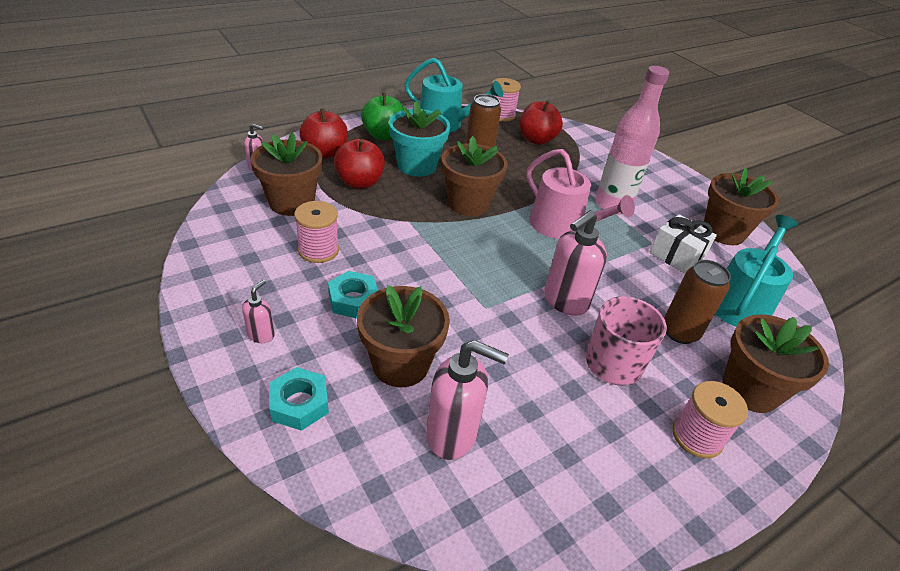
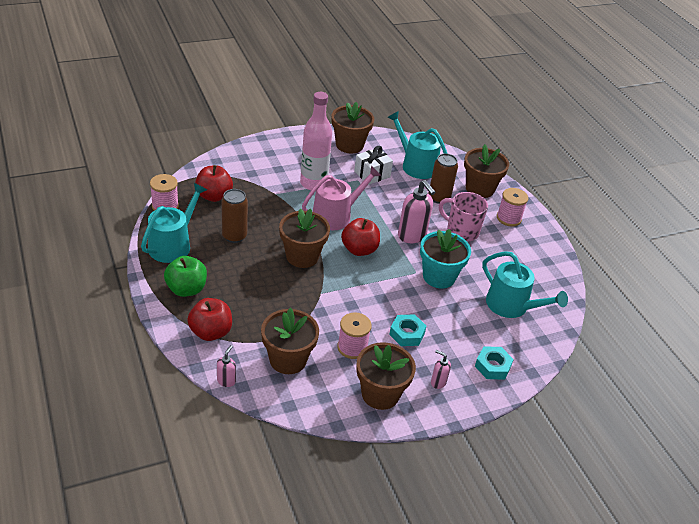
camera: 80 degrees left, 0 degrees up
red apple [334,139,385,188] -> red apple moved to [341,218,380,256]
brown flower pot [357,285,450,387] -> brown flower pot moved to [356,342,416,410]
turquoise flower pot [389,101,451,177] -> turquoise flower pot moved to [420,229,471,288]
pink soap dispenser [426,340,509,460] -> turquoise watering can [482,251,568,318]

